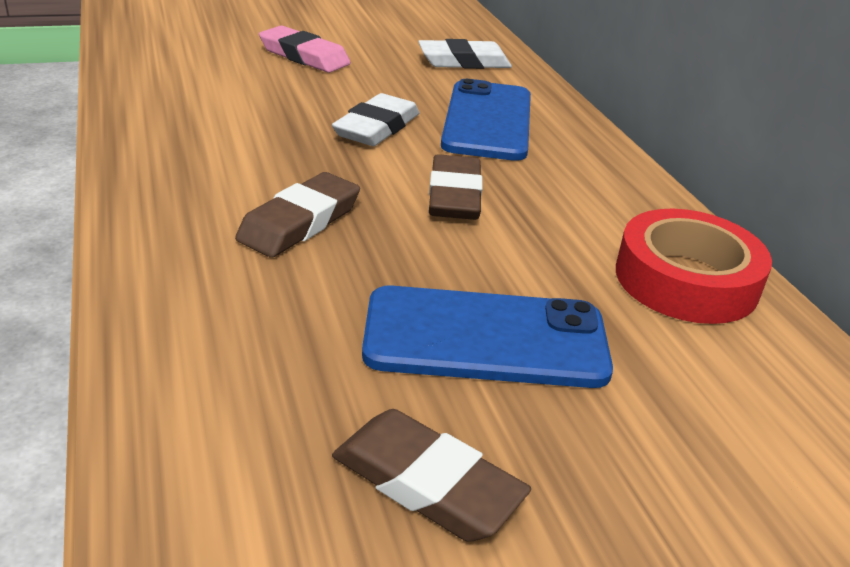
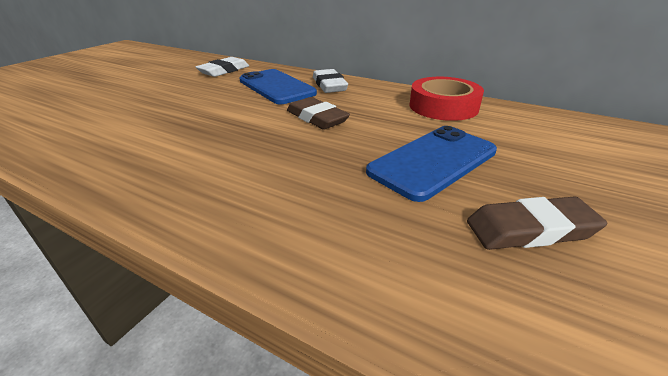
camera: 40 degrees left, 0 degrees up
brown eraser [235,172,360,257] -> none
pink eraser [259,25,351,73] -> none
white eraser [332,93,419,146] -> white eraser moved to [313,69,348,93]

